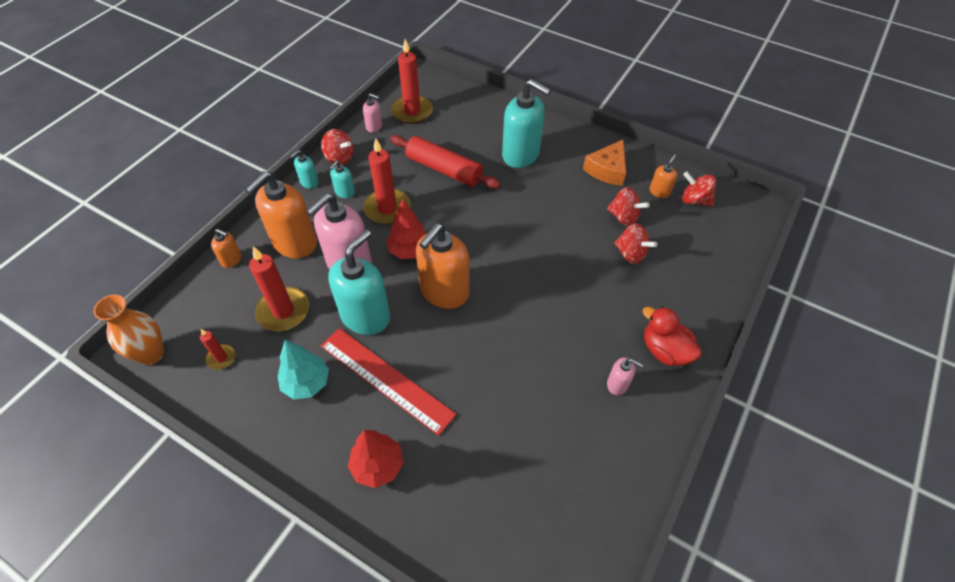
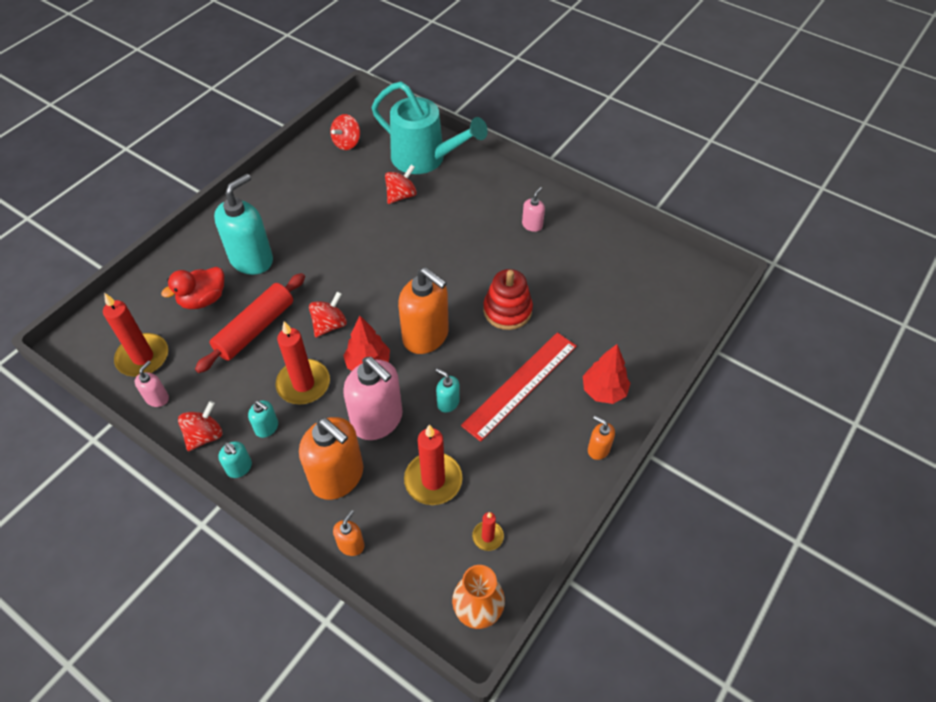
camera: 85 degrees left, 0 degrees up
turquoise tree [277,340,329,399] -> none
turquoise soap dispenser [328,230,390,335] -> turquoise soap dispenser [436,368,460,412], size x0.46
orange cheese [583,140,626,186] -> none
red spinning top [607,187,649,226] -> red spinning top moved to [309,291,347,337]
red duck [642,307,702,366] -> red duck moved to [161,267,224,309]
orange soap dispenser [650,154,677,198] -> orange soap dispenser moved to [588,416,615,460]
none -> turquoise watering can [372,82,488,174]
none -> red stacking toy [483,269,533,330]

